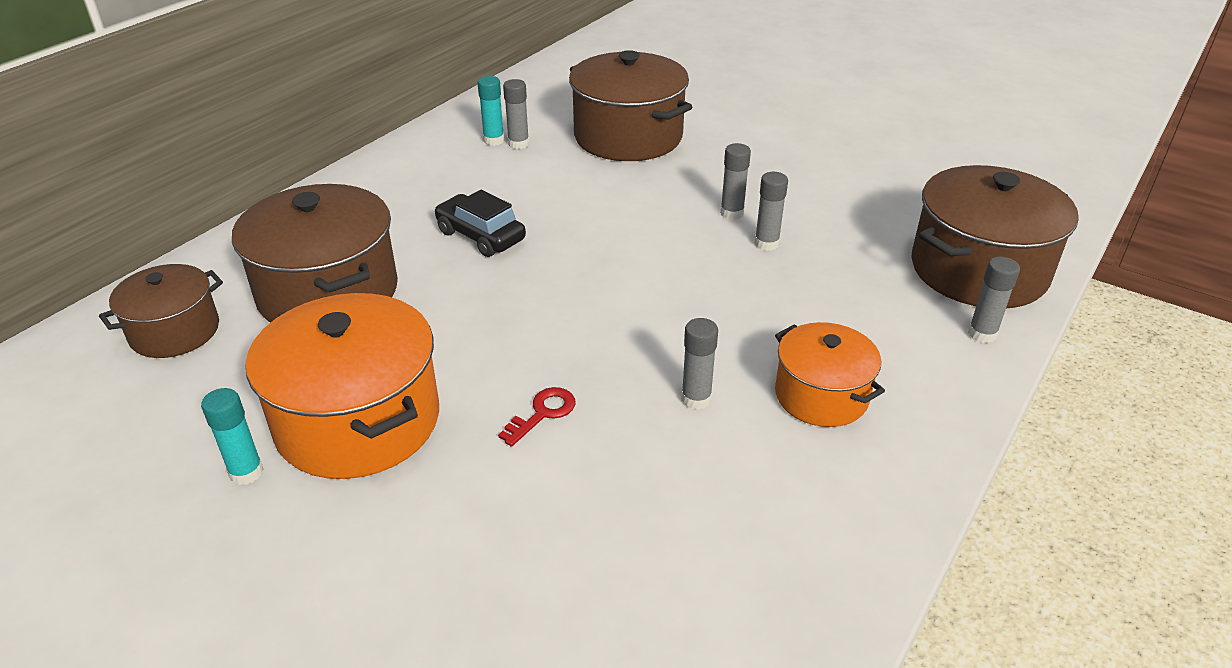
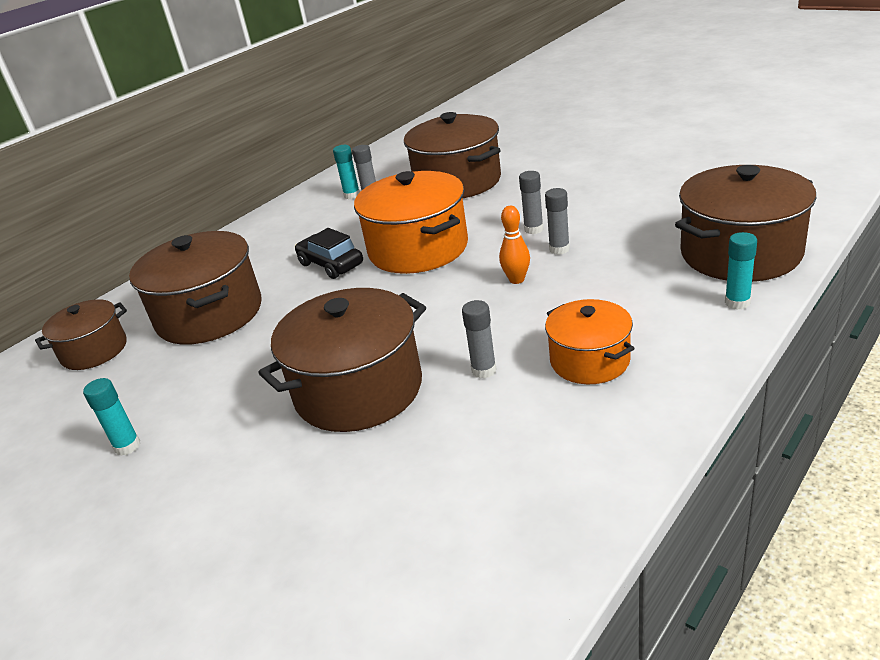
camera: 10 degrees right, 5 degrees down
orange pot [246,293,439,479] -> orange pot moved to [354,171,468,274]
red key [498,387,576,447] -> brown pot [258,288,426,432]
grey glue stick [968,256,1020,343] -> turquoise glue stick [725,232,757,310]
none -> orange bowling pin [499,206,530,284]

